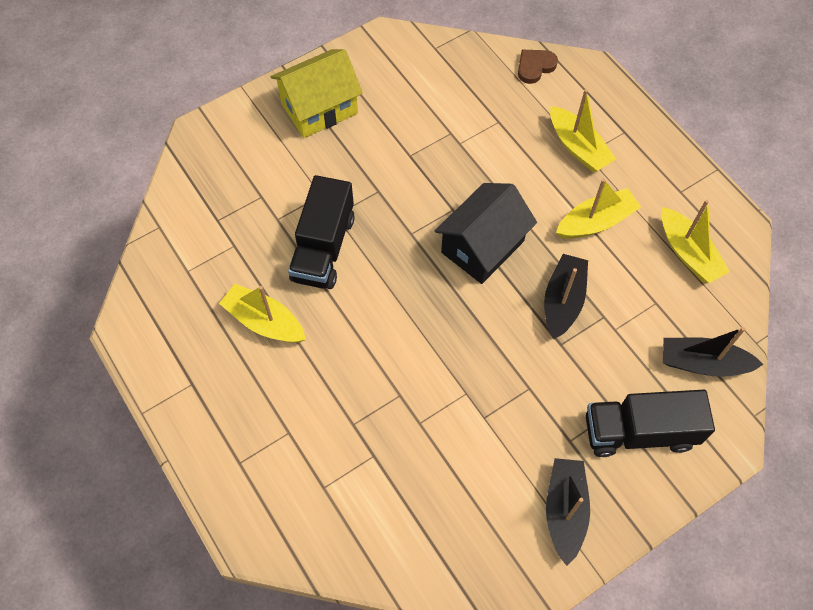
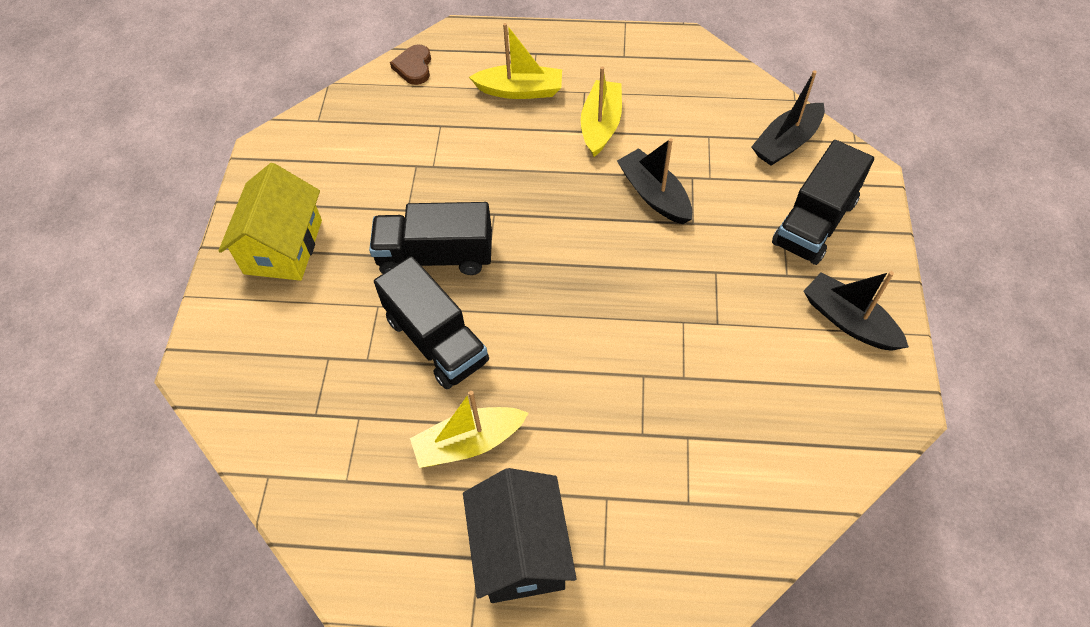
camera: 50 degrees left, 5 degrees down
black house [435,183,537,284] -> black house moved to [463,468,577,603]
yellow boat [661,200,730,283] -> none
none -> black truck [369,202,492,275]

